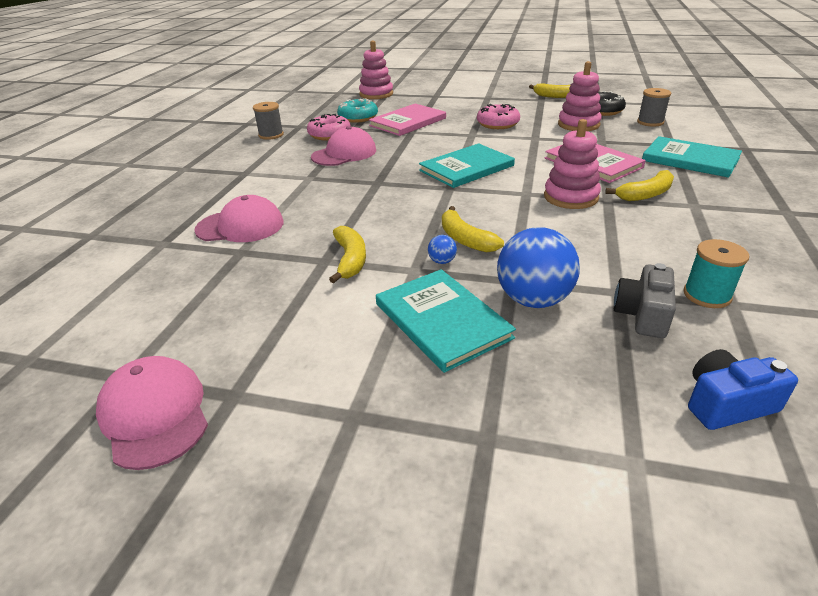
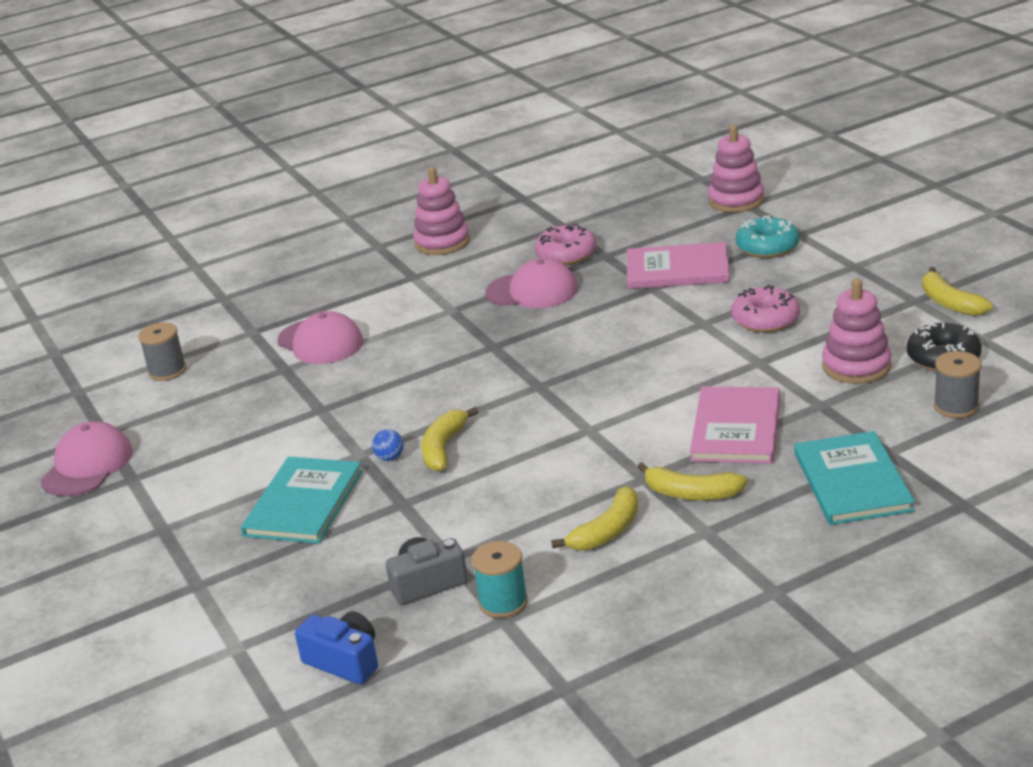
camera: 50 degrees right, 5 degrees down
grey spool [253,102,284,140] -> grey spool moved to [138,322,187,381]
yellow banana [329,226,366,284] -> yellow banana moved to [551,486,638,550]
turquoise donut [337,99,378,123] -> turquoise donut moved to [736,215,799,258]
turquoise book [419,144,515,188] -> none
blue ball [497,227,580,308] -> none
pink stacking toy [544,119,601,209] -> pink stacking toy moved to [413,167,470,255]

